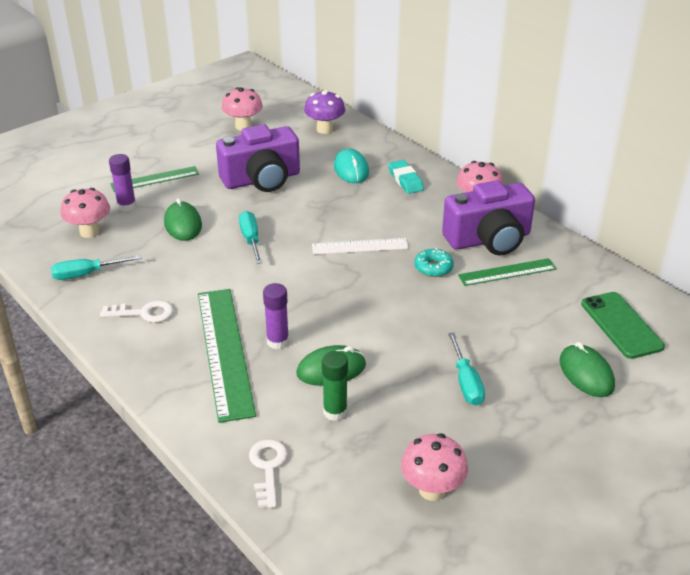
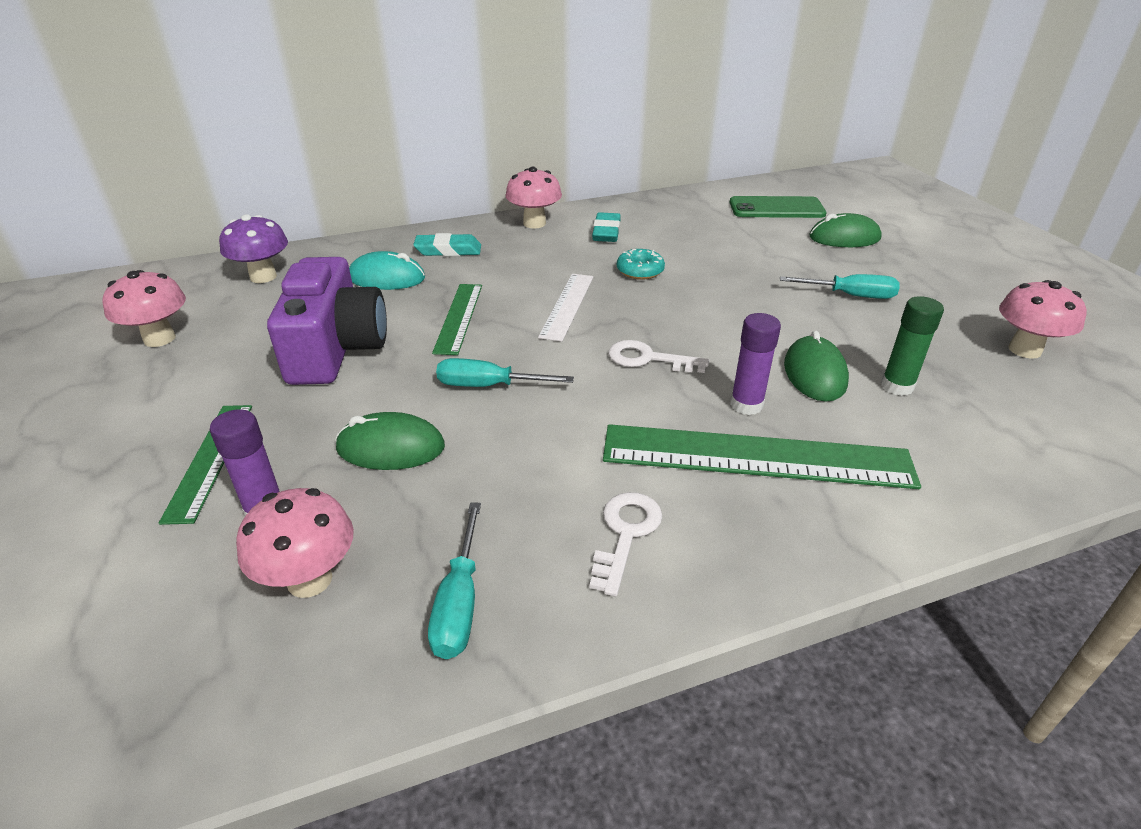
camera: 70 degrees left, 0 degrees up
white key [249,439,287,508] -> white key moved to [609,340,709,373]
purple camera [442,180,535,256] -> turquoise eraser [592,212,621,242]
green ruler [458,258,556,286] -> green ruler moved to [432,284,482,355]

